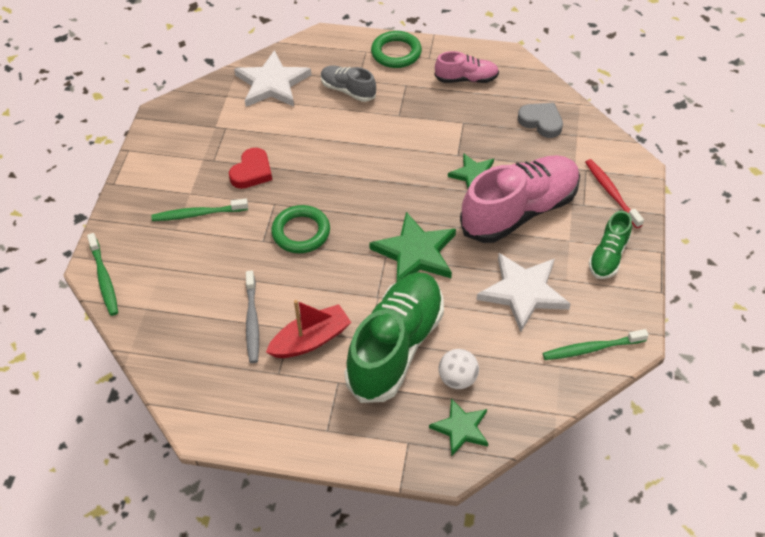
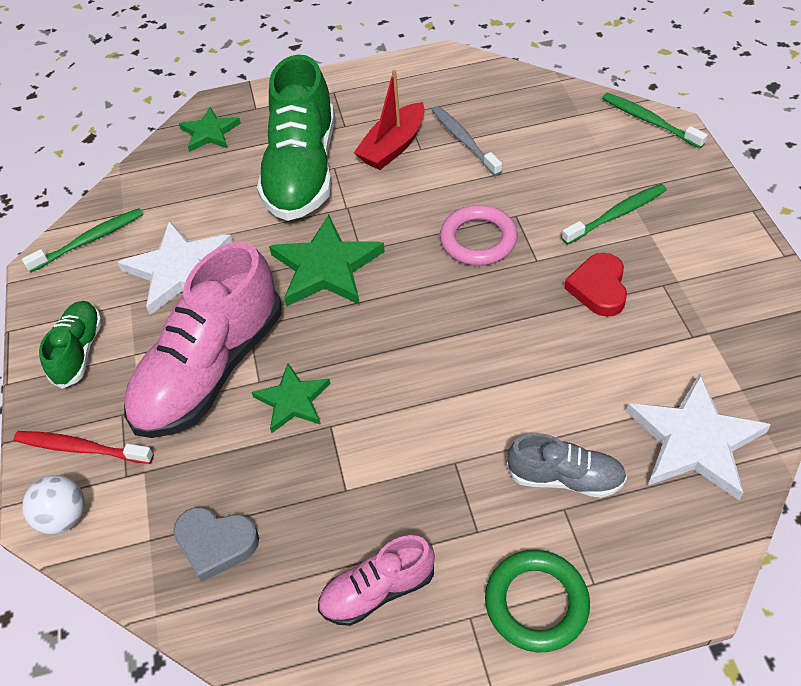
camera: 160 degrees right, 0 degrees up
green ring [271,205,330,253] -> pink ring [440,205,518,266]
white ball [439,349,479,389] -> white ball moved to [22,475,85,534]
red toothbrush [585,159,644,228] -> red toothbrush turned 150 degrees clockwise [14,431,154,464]

